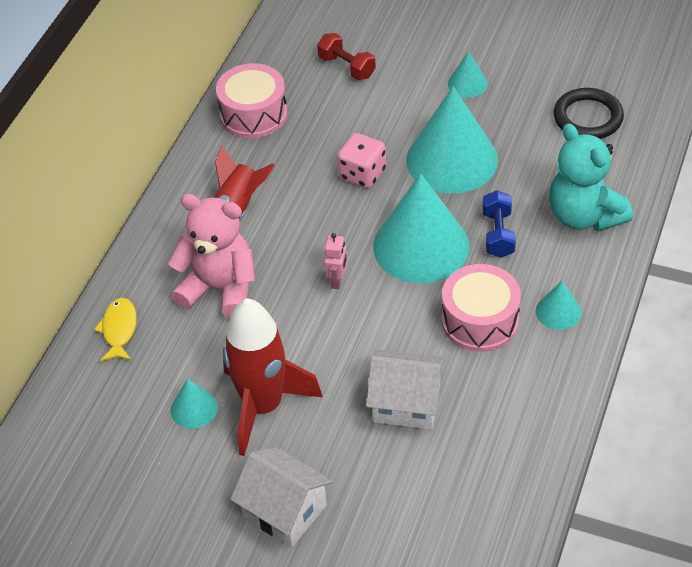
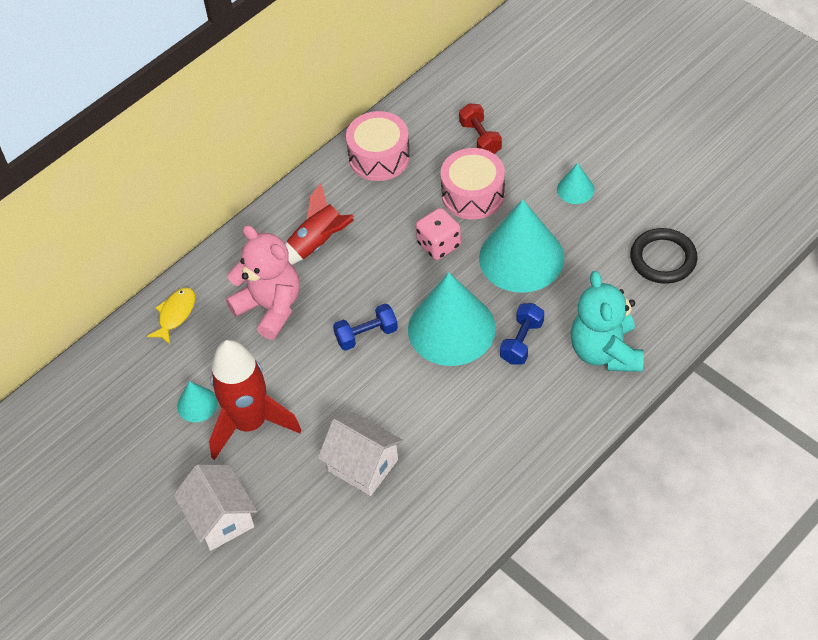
camera: 25 degrees right, 5 degrees up
pink robot [324,233,347,289] -> blue dumbbell [333,304,398,351]
pink drum [442,264,521,352] -> pink drum moved to [441,148,505,220]
turquoise cone [536,281,582,330] -> none

